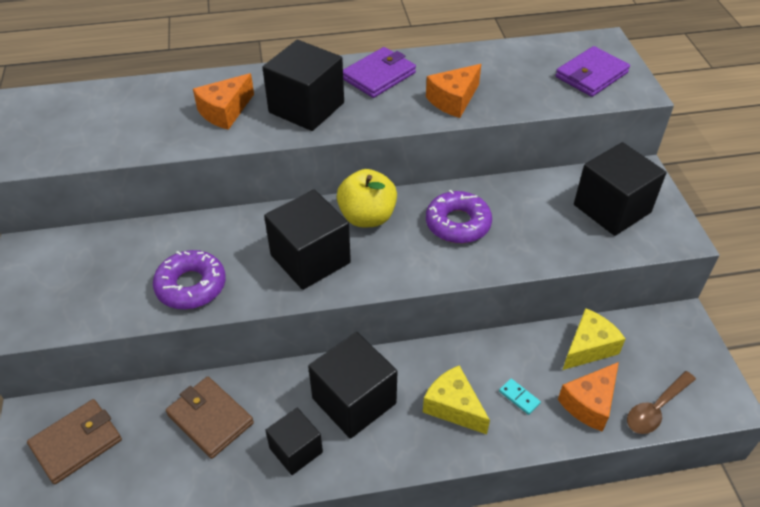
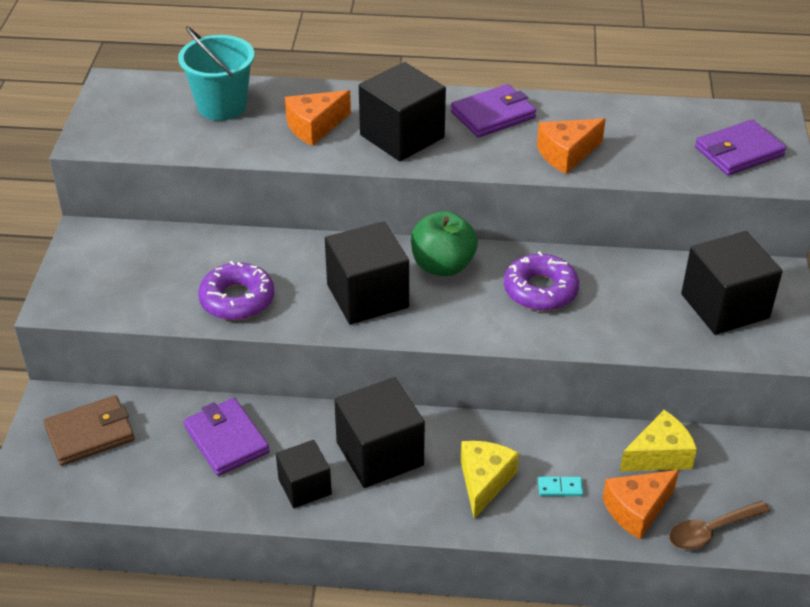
camera: 15 degrees right, 5 degrees down
brown wallet [166,377,254,459] -> purple wallet [184,398,270,476]
yellow apple [337,169,397,227] -> green apple [411,211,478,276]
yellow cheese [423,365,490,434] -> yellow cheese turned 45 degrees clockwise [461,441,519,519]
turquoise domino [499,379,541,415] -> turquoise domino turned 60 degrees counterclockwise [538,477,583,496]
none -> turquoise bucket [178,27,255,121]

